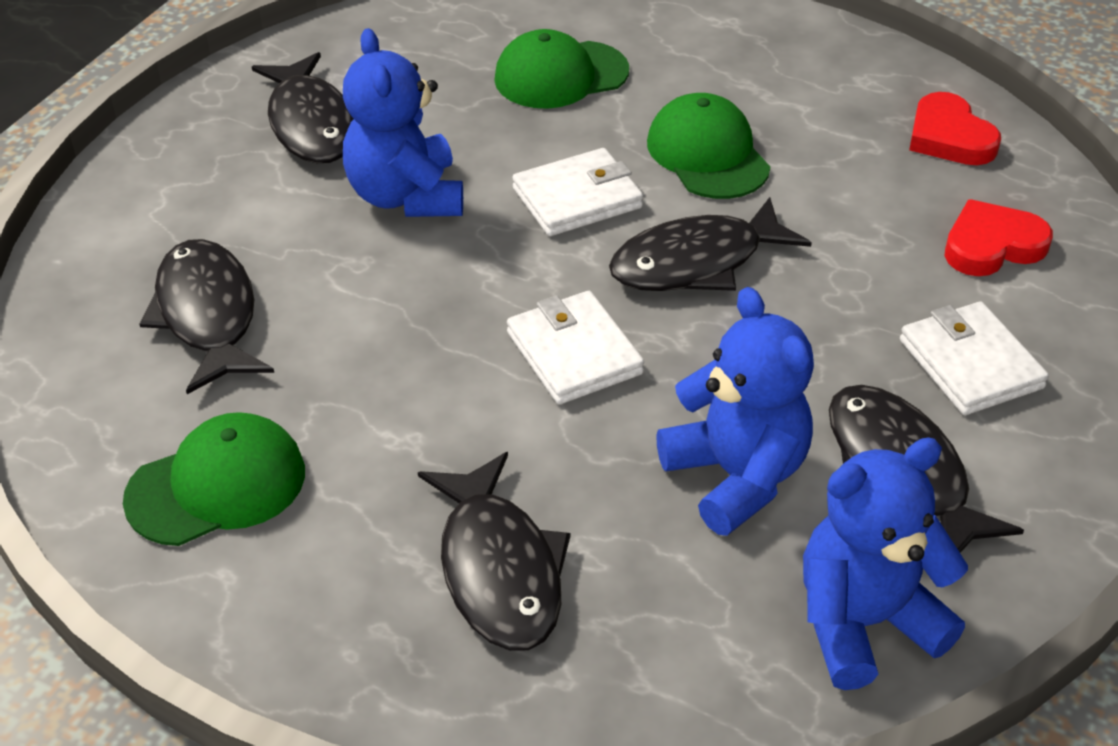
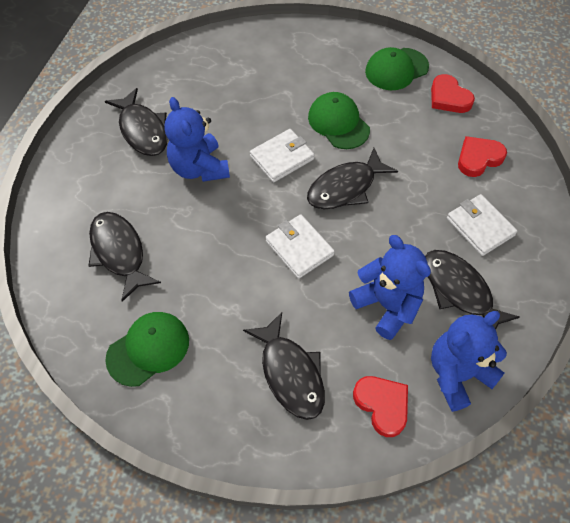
camera: 10 degrees left, 15 degrees up
green cap [494,29,629,109] -> green cap moved to [365,47,429,90]
none -> red heart [353,376,408,437]

